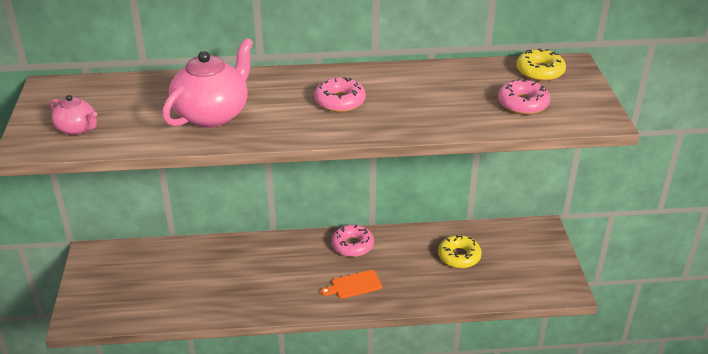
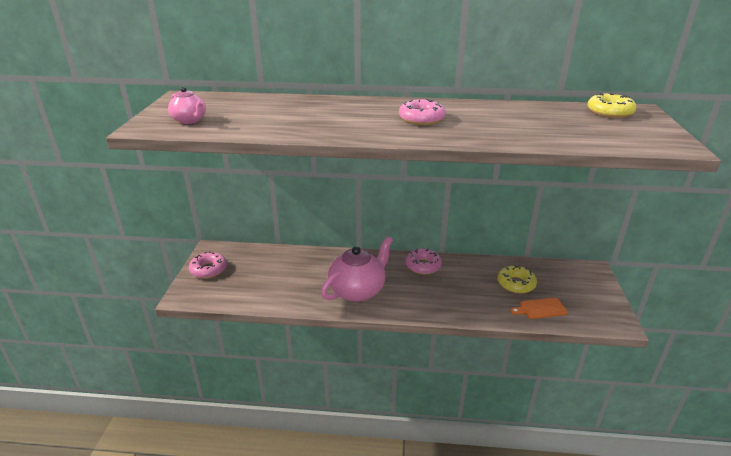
camera: 10 degrees right, 5 degrees down
pink teapot [162,38,253,128] -> pink teapot moved to [321,236,393,302]
orange cutting board [321,270,382,299] -> orange cutting board moved to [510,298,567,319]
pink donut [498,79,550,115] -> pink donut moved to [189,252,227,278]

